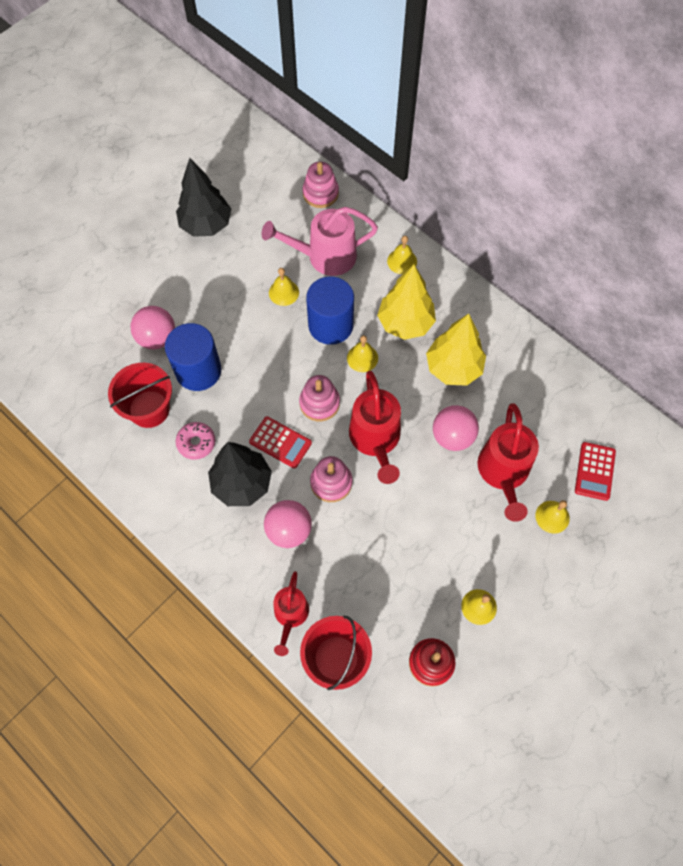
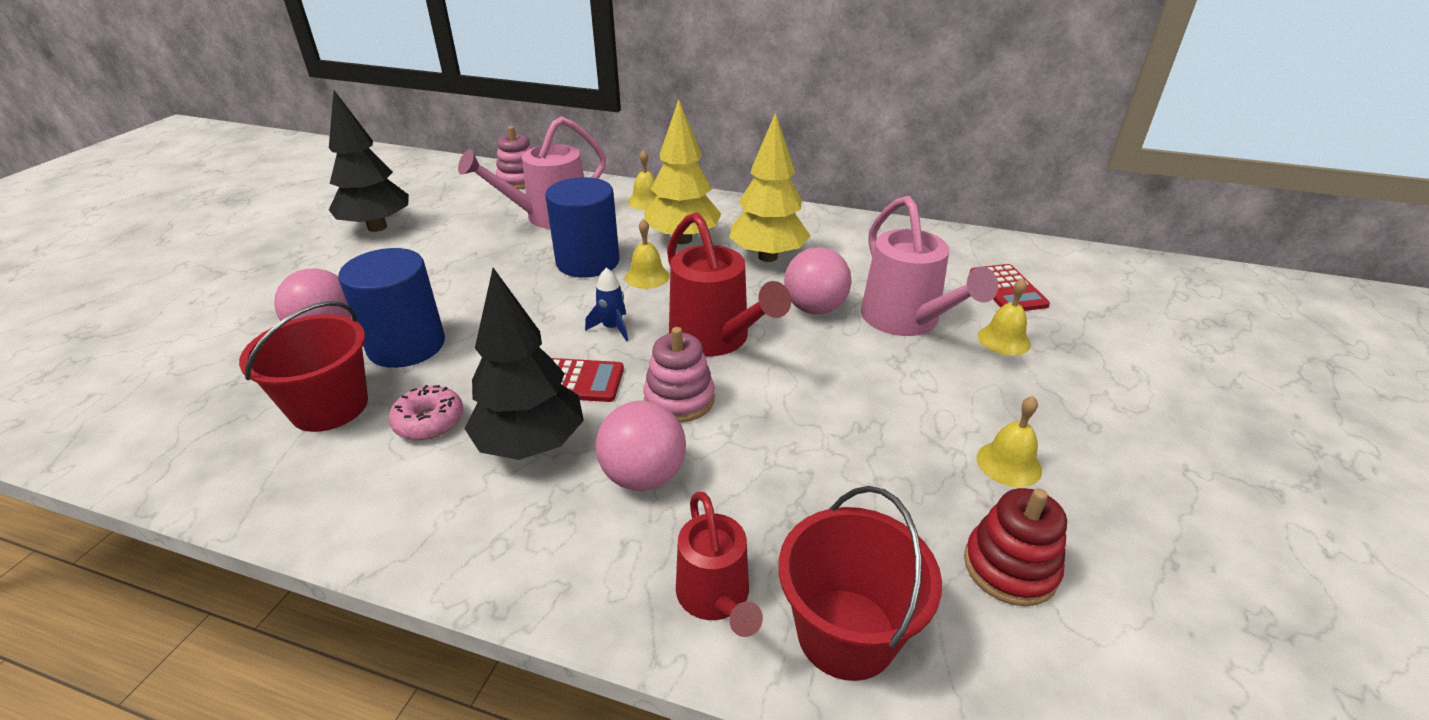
camera: 25 degrees left, 30 degrees down
yellow bell [269,268,299,306] -> none
pink stacking toy [299,375,340,421] -> blue rocket [585,268,628,341]
red watering can [477,403,539,522] -> pink watering can [861,196,998,336]

